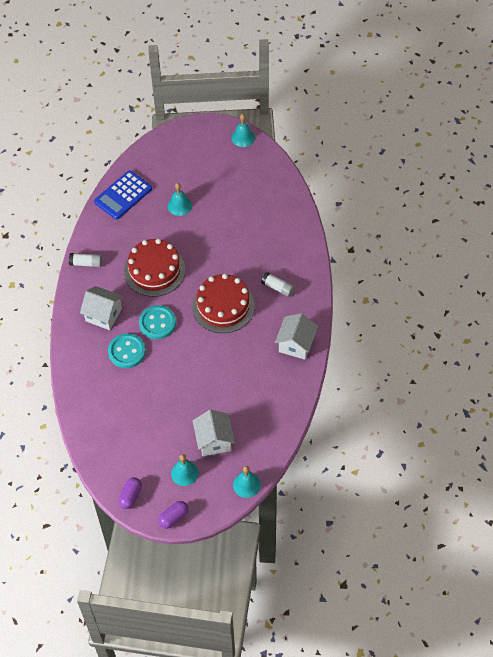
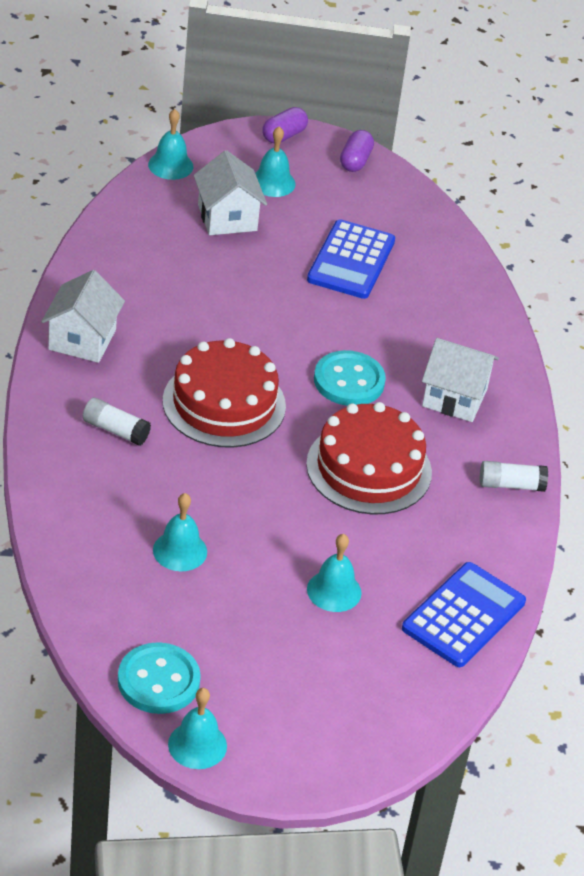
camera: 170 degrees right, 15 degrees down
turquoise button [108,333,146,368] -> turquoise button moved to [118,642,201,714]
none -> turquoise bell [153,493,207,571]
none -> blue calculator [307,219,395,299]

